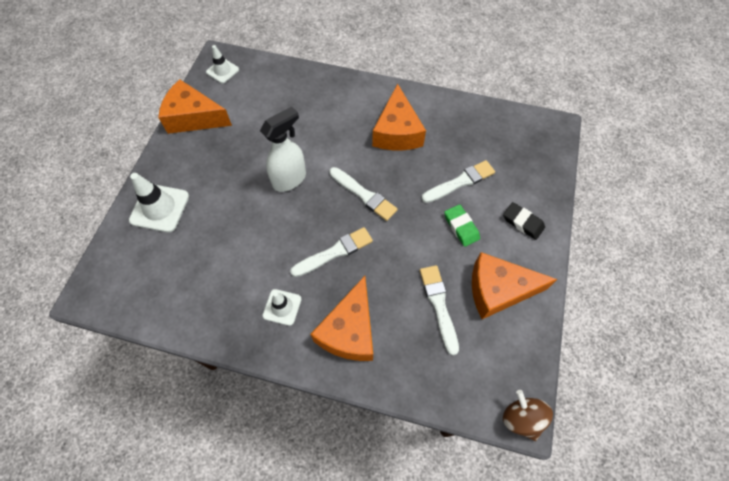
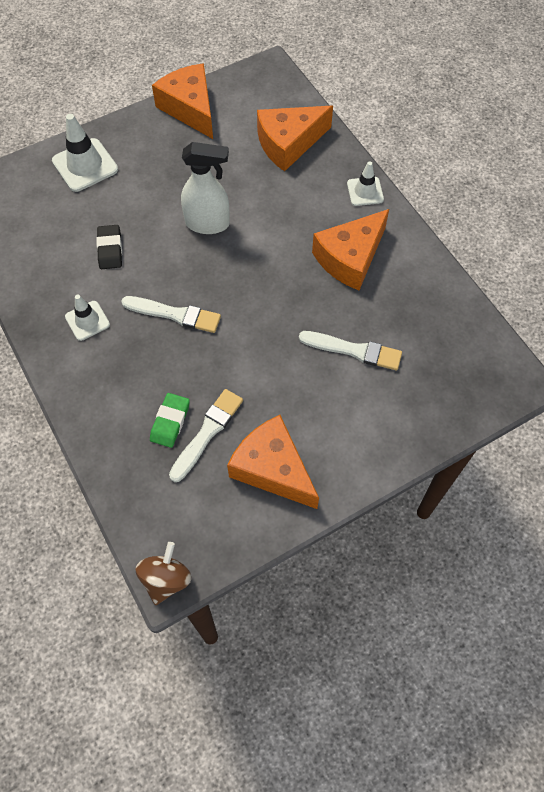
camera: 45 degrees right, 0 degrees up
white traffic cone [206,45,239,83] -> white traffic cone moved to [347,161,384,206]
orange cheese [311,276,373,361] -> orange cheese moved to [257,106,333,172]
white brush [329,167,398,221] -> none
green eraser [444,204,480,247] -> green eraser moved to [150,393,190,448]
black eraser [503,202,545,240] -> black eraser moved to [96,225,122,269]

